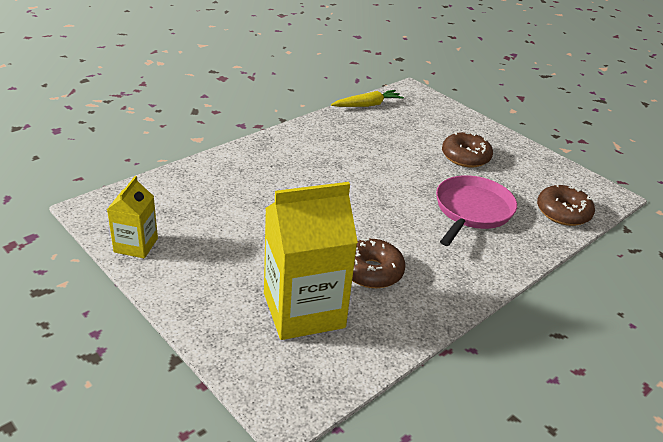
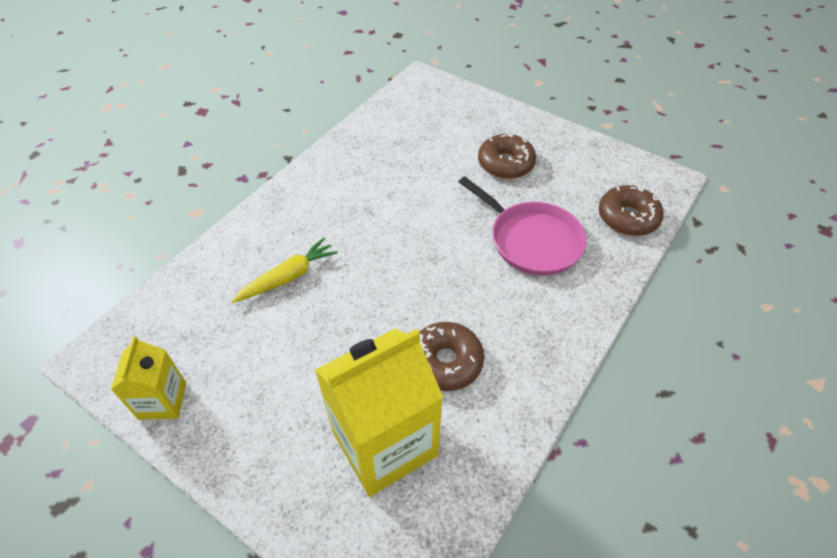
camera: 10 degrees left, 15 degrees up
yellow carrot [331,90,404,107] -> yellow carrot moved to [231,238,338,303]
pink pan [436,175,517,246] -> pink pan turned 120 degrees clockwise [459,176,587,275]

